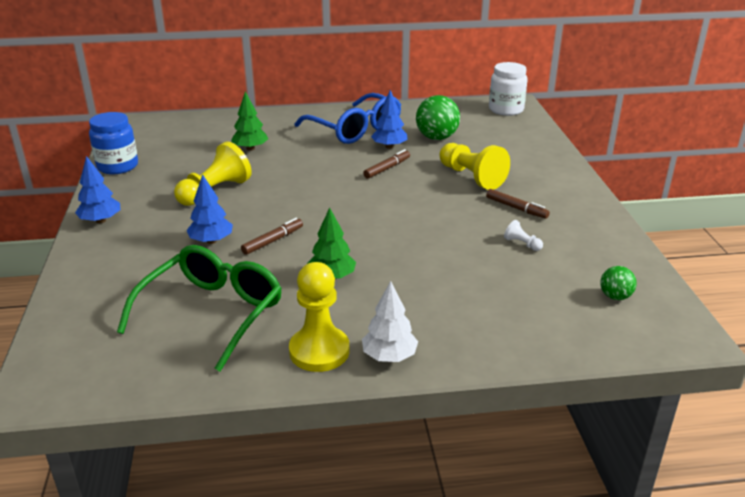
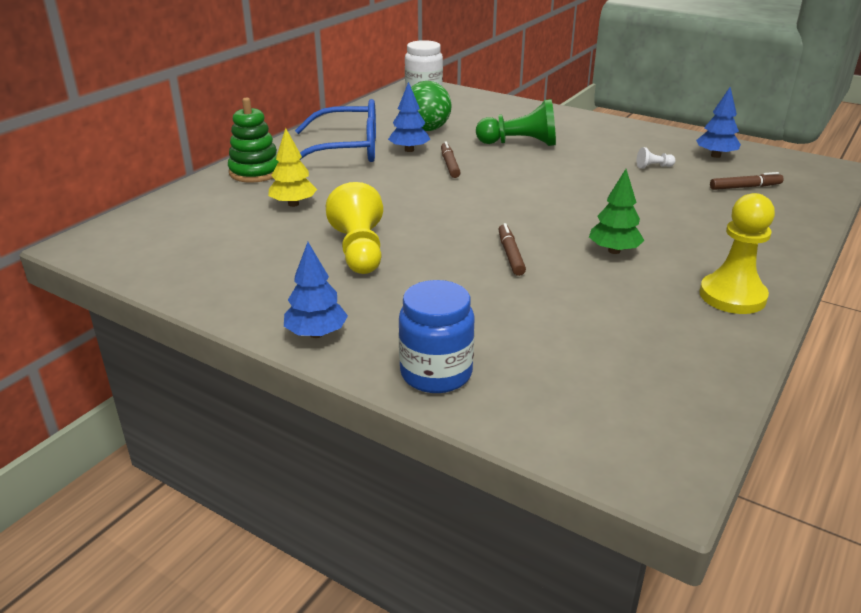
camera: 50 degrees left, 0 degrees up
blue jar [89,112,138,174] -> blue jar moved to [399,280,475,393]
green glasses [117,245,282,372] -> none
blue tree [187,174,233,244] -> blue tree moved to [696,87,741,158]
green tree [231,91,268,151] -> yellow tree [268,128,317,207]
white tree [362,281,418,362] -> none
yellow pawn [439,143,510,190] -> green pawn [476,99,556,146]
brown marker [486,189,550,219] -> brown marker moved to [710,172,784,190]
green ball [600,266,637,300] -> none
none -> green stacking toy [228,98,279,183]

